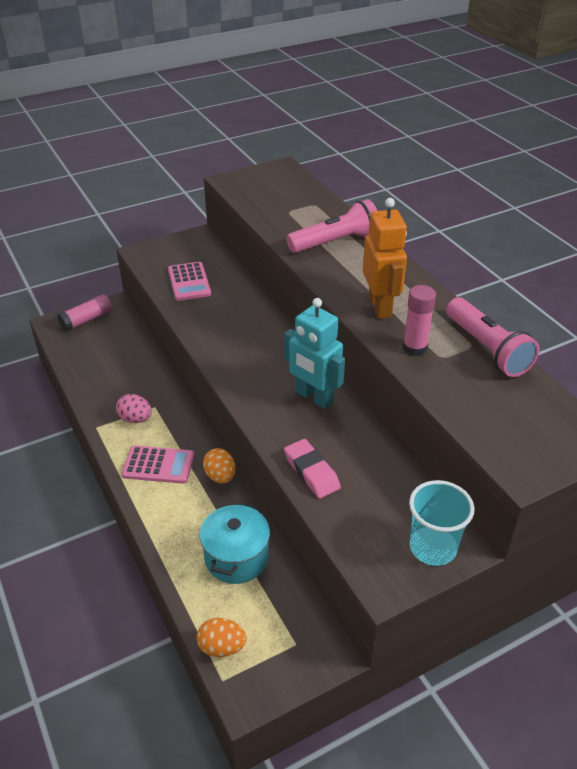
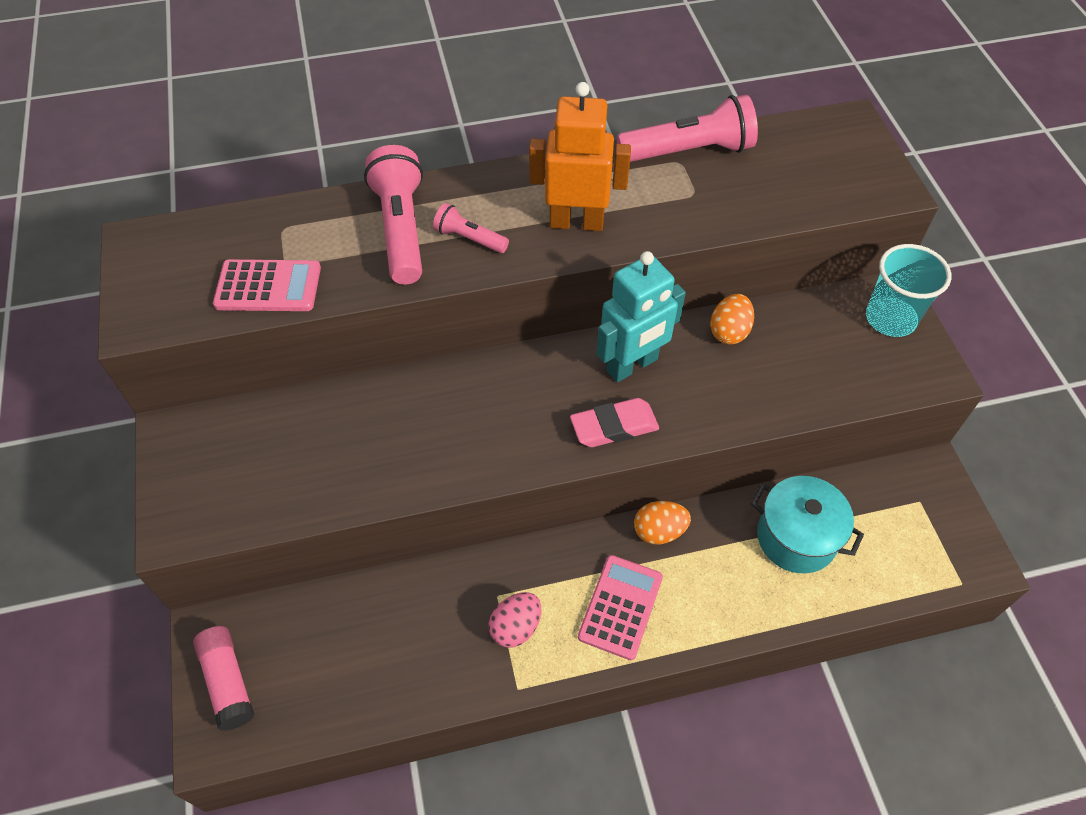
camera: 75 degrees left, 15 degrees up
pink calculator [168,262,211,301] -> pink calculator moved to [213,259,321,311]
orange egg [197,618,247,657] -> orange egg moved to [710,294,754,345]
pink eraser [284,439,341,499] -> pink eraser moved to [570,398,659,447]
pink glue stick [403,285,436,356] -> none
none -> pink flashlight [433,203,509,253]

